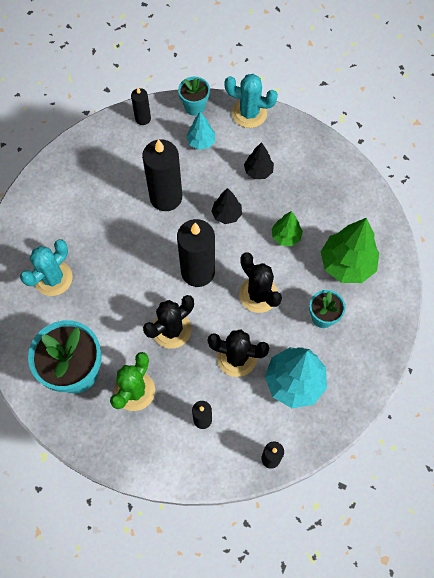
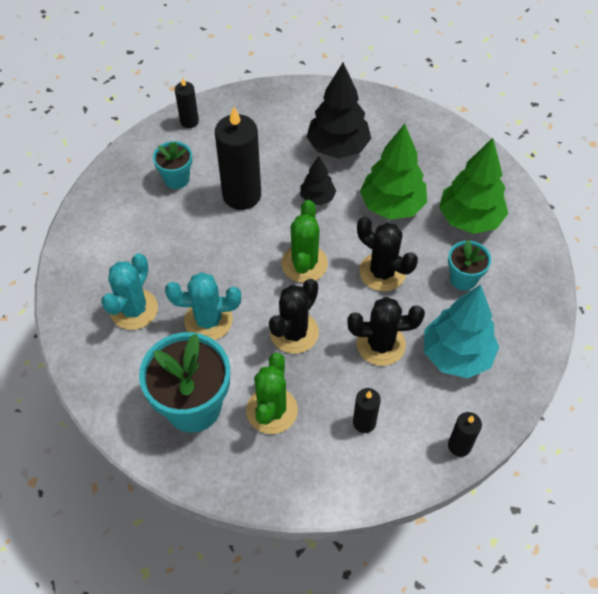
camera: 15 degrees left, 10 degrees down
black candle [177,219,215,287] -> green cactus [282,200,328,283]
turquoise flower pot [178,77,210,116] -> turquoise flower pot moved to [153,141,192,189]
turquoise tree [186,112,215,150] -> none
turquoise cactus [225,74,278,128] -> turquoise cactus moved to [165,272,241,340]
black tree [244,142,274,179] -> black tree [306,63,371,159], size x1.83
green tree [272,211,303,246] -> green tree [360,124,427,220], size x1.83

